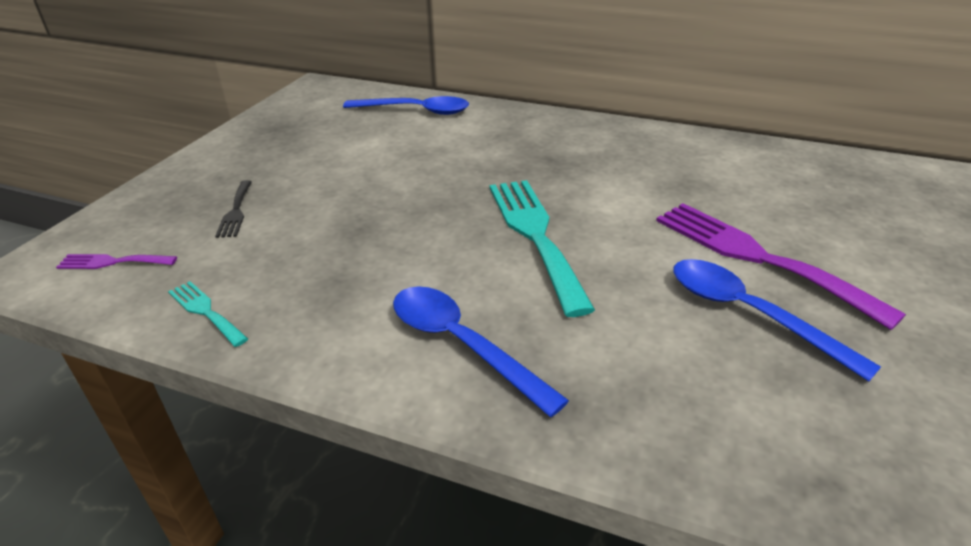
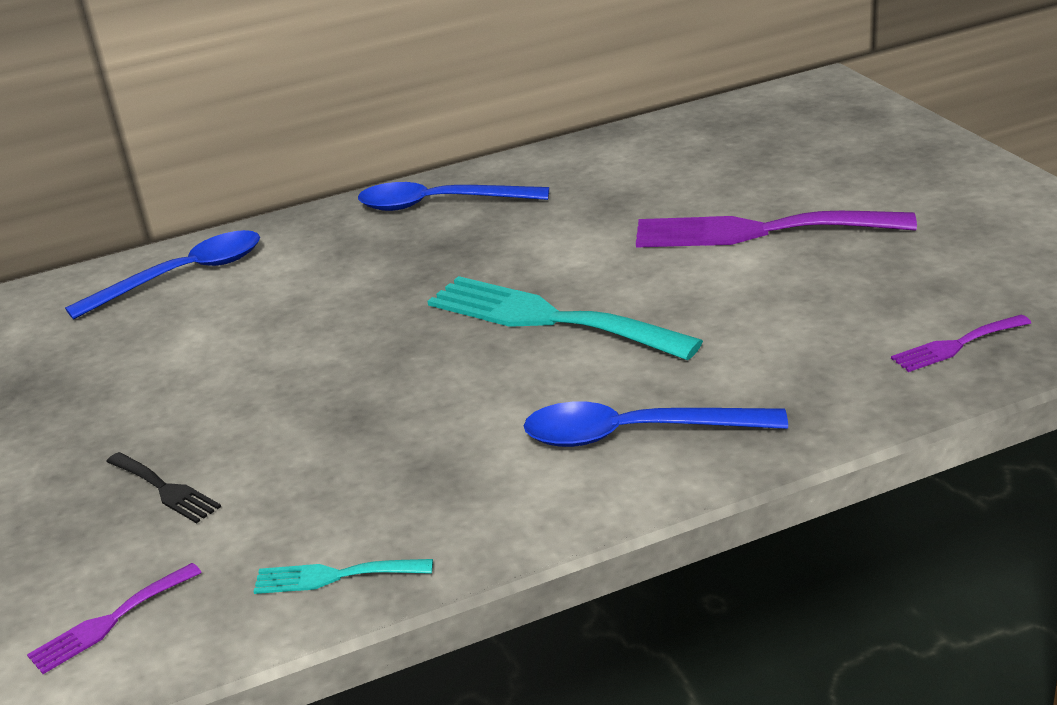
camera: 40 degrees left, 5 degrees down
blue spoon [673,259,881,382] -> blue spoon moved to [358,182,549,211]
none -> purple fork [891,315,1031,372]

